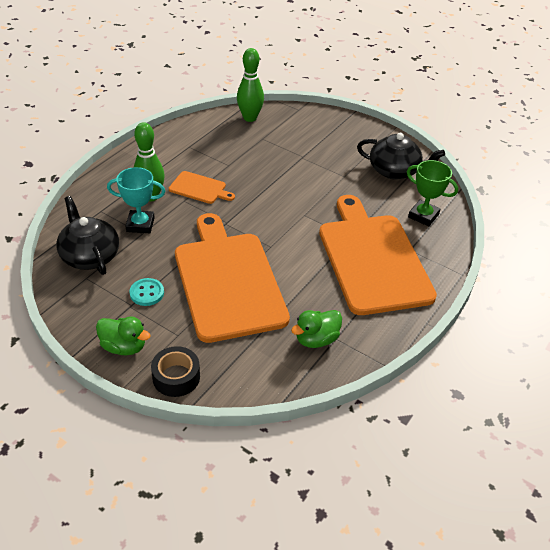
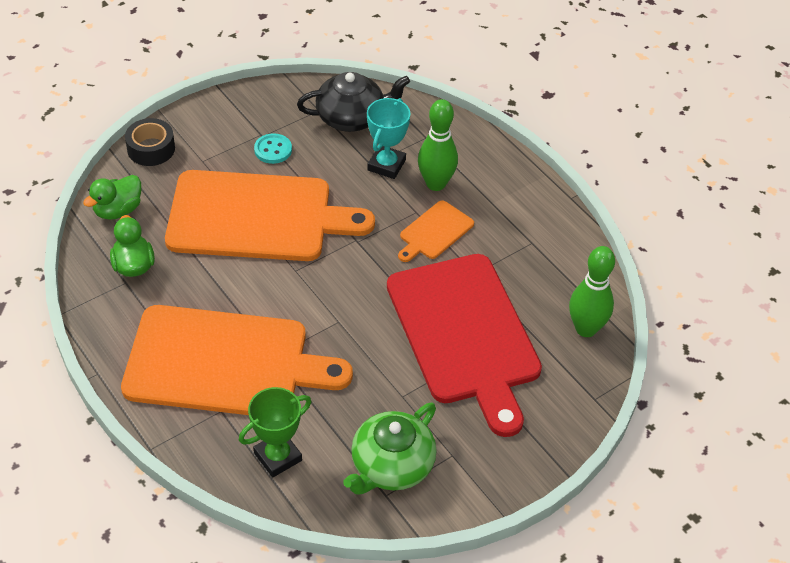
camera: 110 degrees right, 5 degrees up
green duck [96,317,151,356] -> green duck moved to [83,175,141,220]
black teapot [357,133,445,179] -> green teapot [343,403,437,495]
none -> red cutting board [387,254,542,437]

